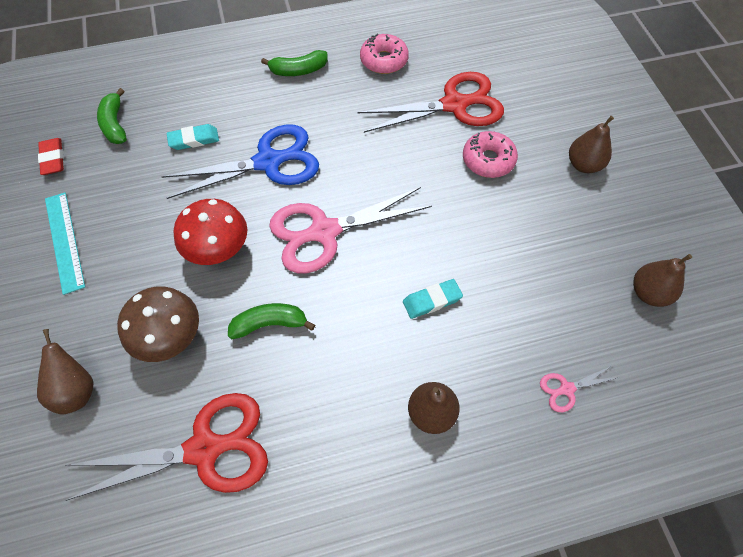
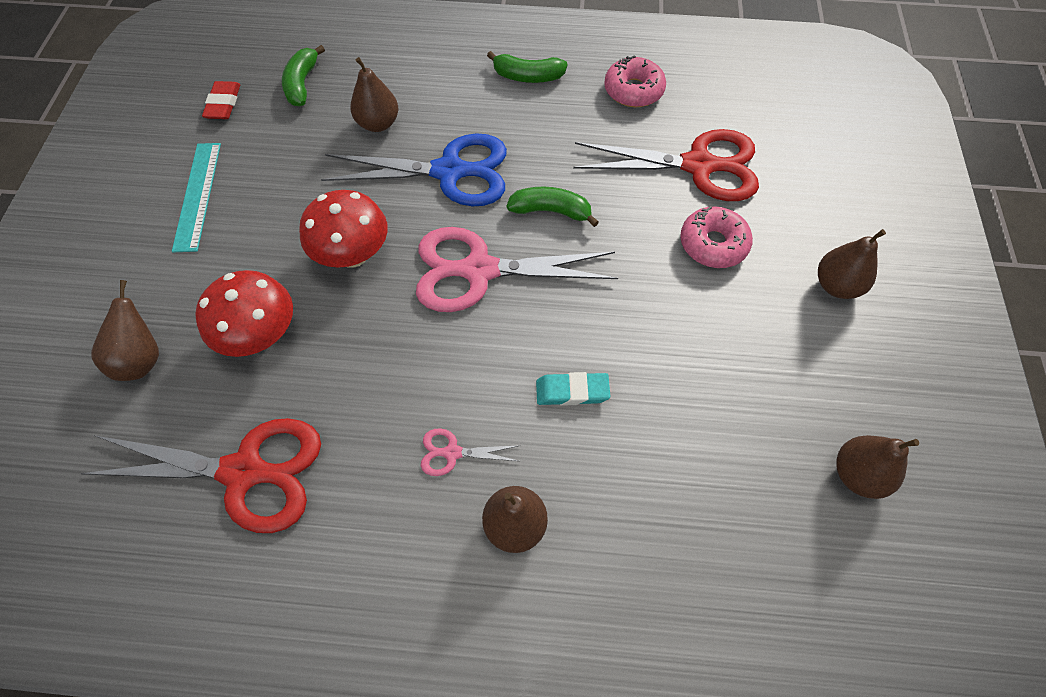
camera: 20 degrees right, 0 degrees up
brown mushroom [117,286,199,362] -> red mushroom [195,270,293,357]
turquoise eraser [166,124,219,150] -> brown pear [350,57,398,132]
green banana [228,303,315,339] -> green banana moved to [506,187,599,227]
pink scissors [540,366,619,412] -> pink scissors moved to [421,428,520,476]

